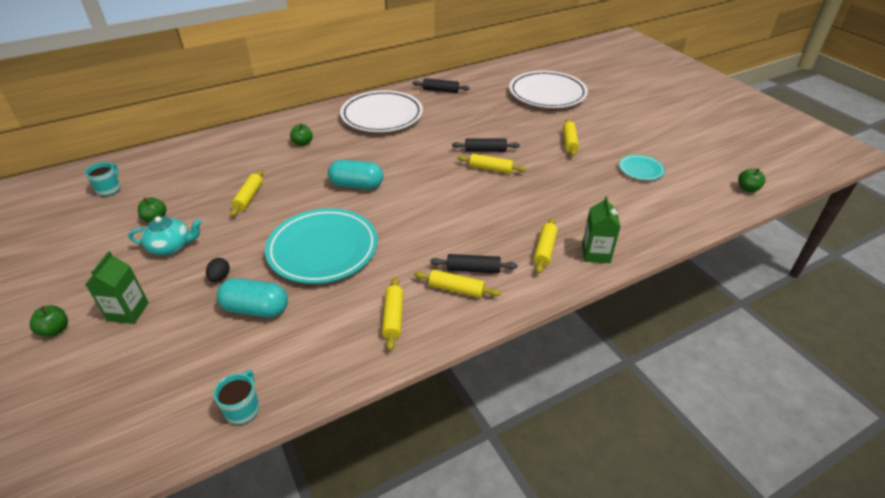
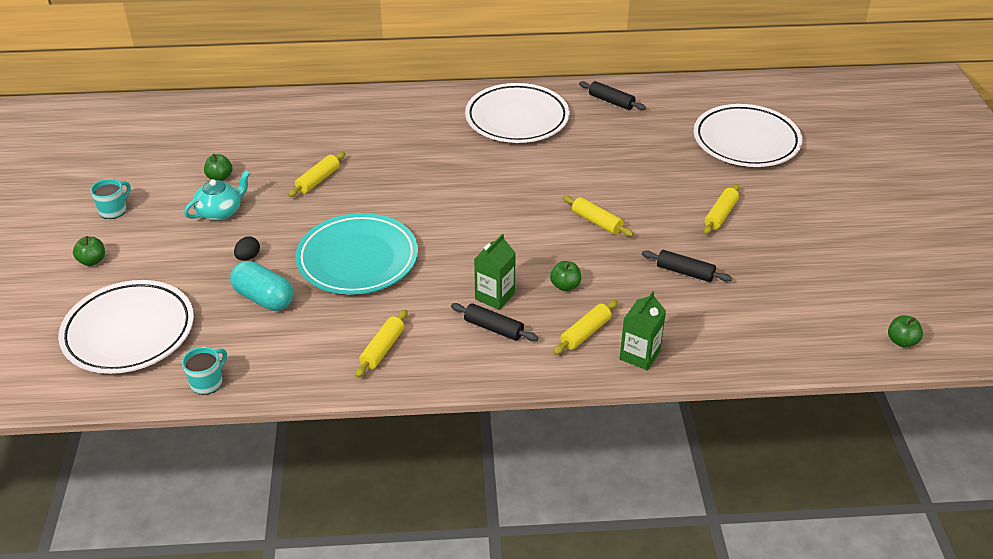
camera: 25 degrees right, 0 degrees up
turquoise mug [85,162,121,196] -> turquoise mug moved to [91,179,131,219]
green carton [85,251,149,324] -> green carton moved to [474,234,516,310]
turquoise teapot [128,216,202,255] -> turquoise teapot turned 60 degrees counterclockwise [184,170,251,220]
green apple [290,123,313,146] -> green apple moved to [550,261,581,291]
turquoise capsule [328,160,383,189] -> none
yellow rolling pin [414,270,501,298] -> none
black rolling pin [452,138,520,152] -> black rolling pin moved to [642,250,732,282]
turquoise plate [619,155,665,181] -> none
none -> white plate [58,280,194,374]

